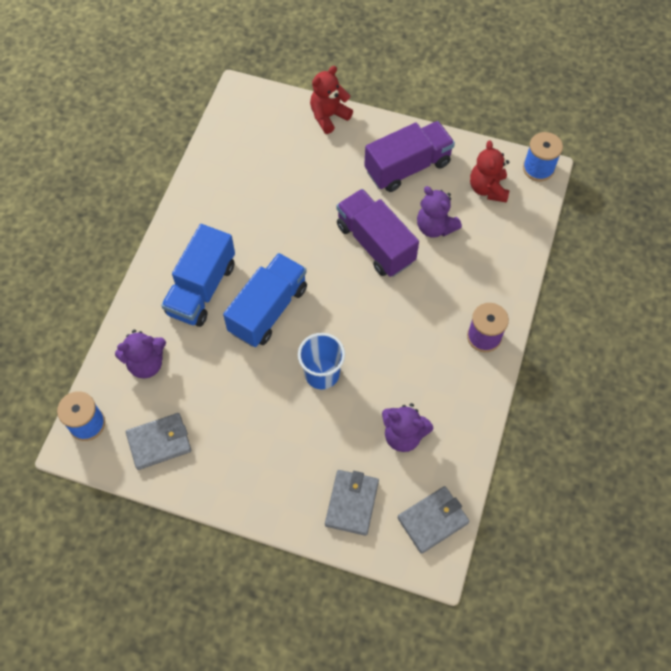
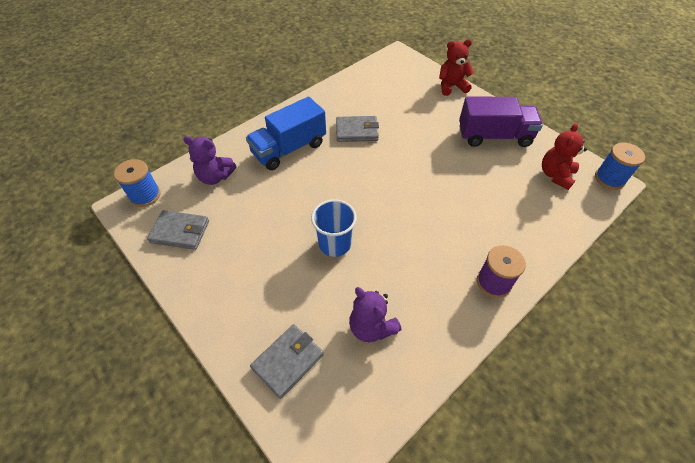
camera: 30 degrees right, 10 degrees down
blue truck [223,253,307,347] -> none
purple truck [337,189,419,277] -> none
grey wallet [397,486,470,554] -> grey wallet moved to [336,116,379,142]
purple teddy bear [417,186,462,238] -> none

